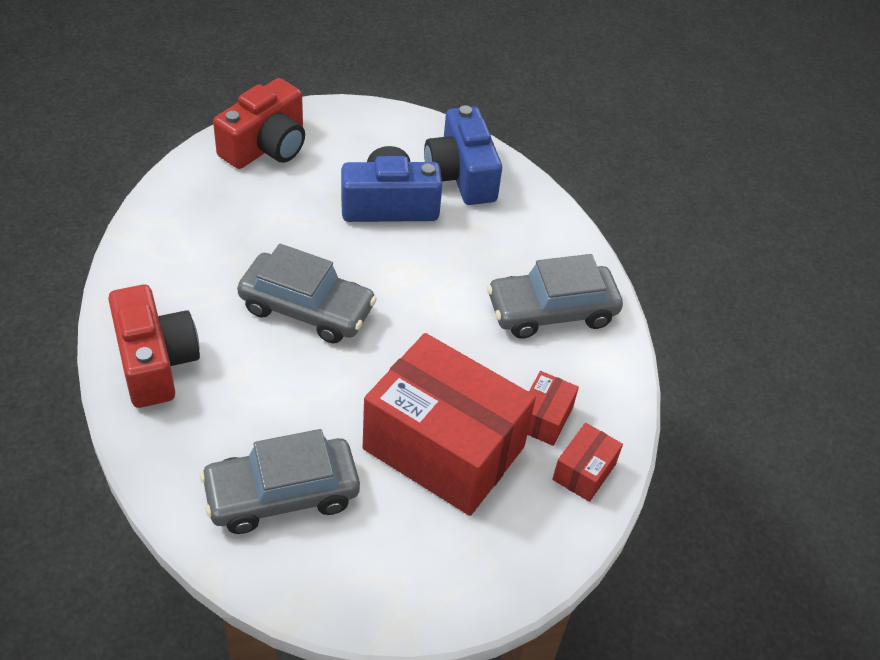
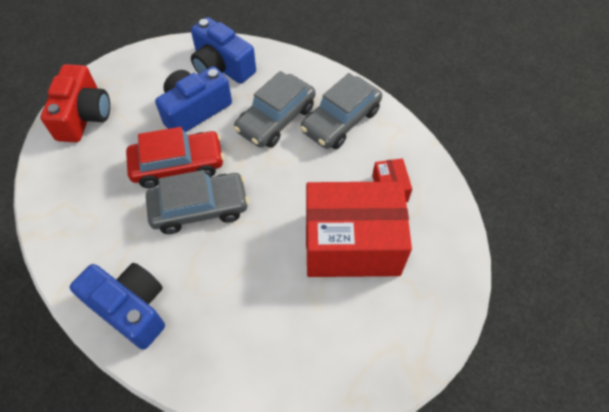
camera: 30 degrees left, 10 degrees up
red camera [108,285,200,408] -> blue camera [70,263,165,350]
grey car [200,429,360,534] -> grey car moved to [234,71,315,148]
red box [552,423,623,502] -> none
none -> red car [126,127,224,188]

